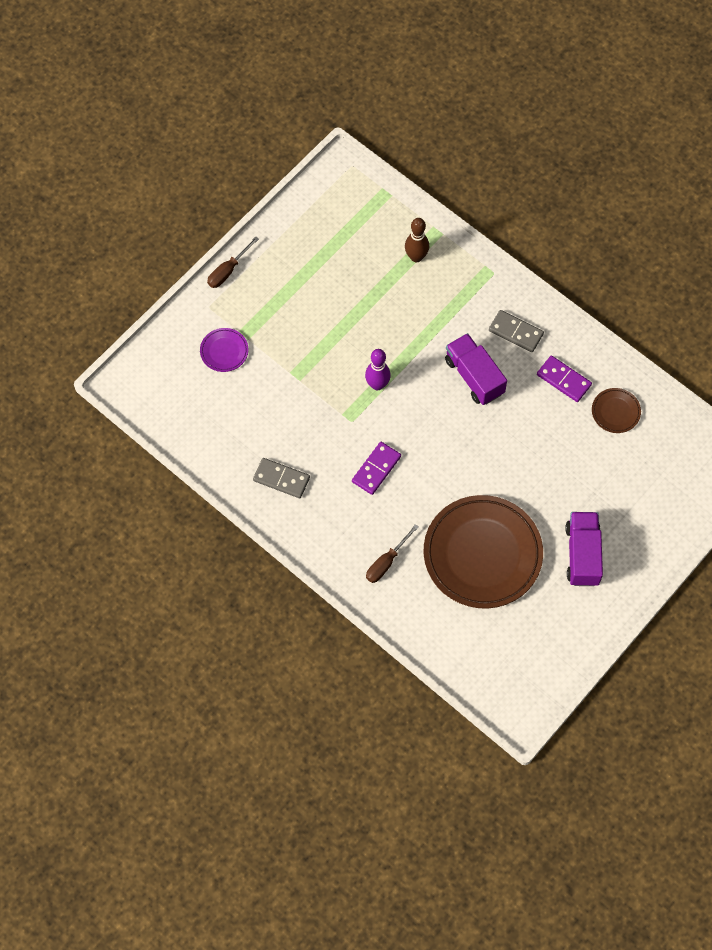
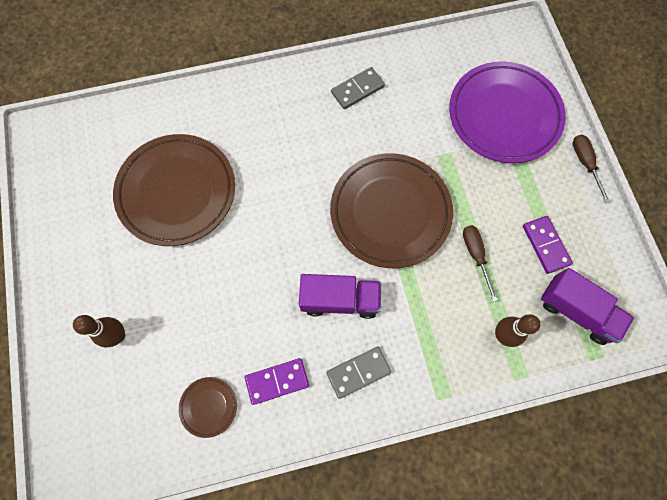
camera: 125 degrees right, 5 degrees up
purple plate [200,328,248,372] -> purple plate [449,61,566,163], size x2.35
purple domino [352,442,401,495] -> purple domino moved to [523,216,573,274]
purple bowling pin [365,349,391,390] -> brown plate [330,153,453,268]
brown screwdriver [366,524,419,583] -> brown screwdriver moved to [463,225,498,302]
purple truck [565,512,603,586] -> purple truck moved to [541,268,634,345]
none -> brown bowling pin [73,315,125,348]

